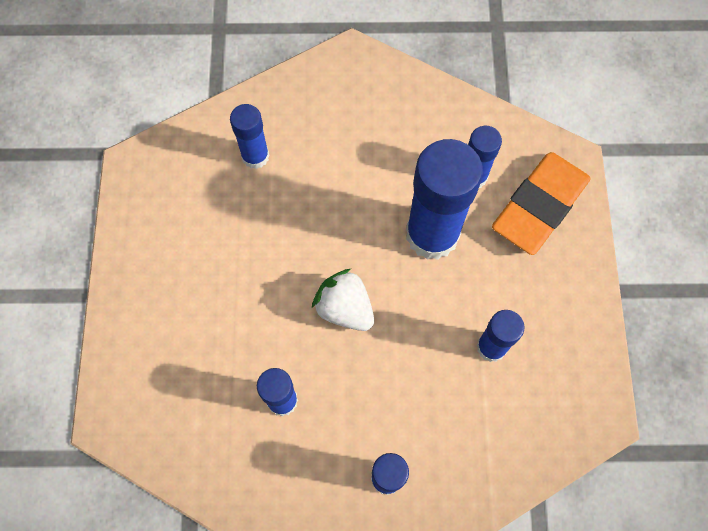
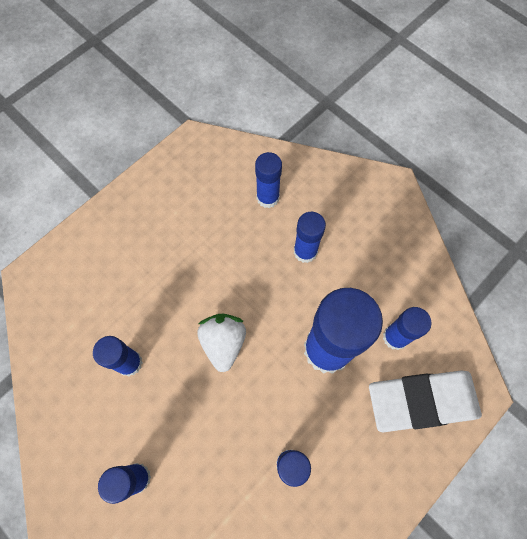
camera: 45 degrees right, 0 degrees up
orange eraser [492,152,591,255] -> white eraser [369,371,482,432]
none -> blue glue stick [294,212,326,263]

